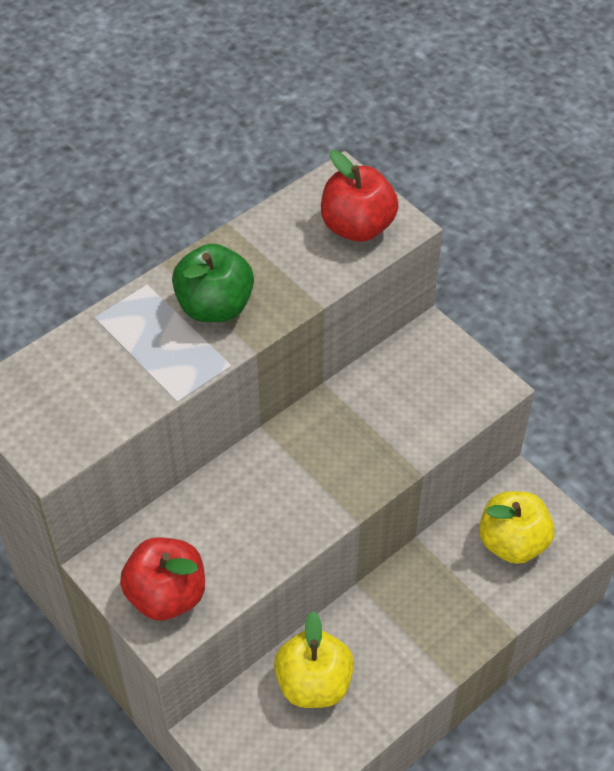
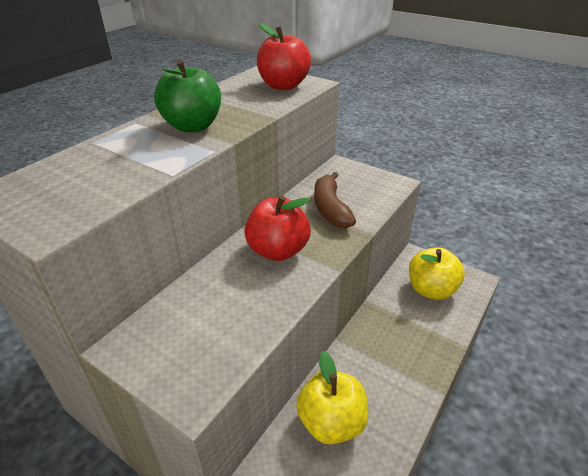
camera: 15 degrees left, 15 degrees down
red apple [120,537,205,621] -> red apple moved to [244,195,311,261]
none -> brown banana [314,172,356,228]

